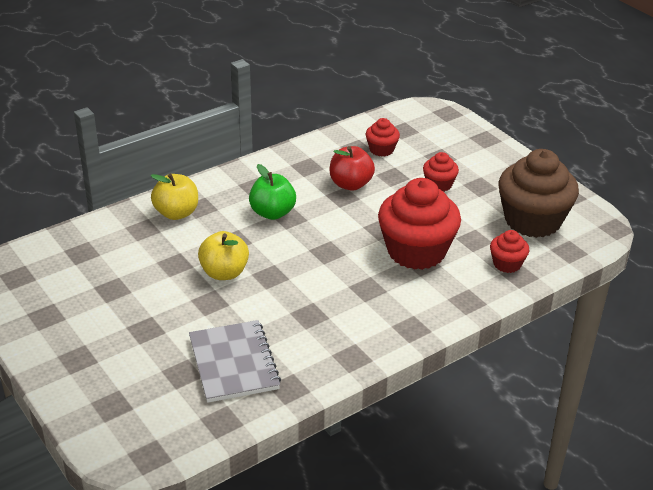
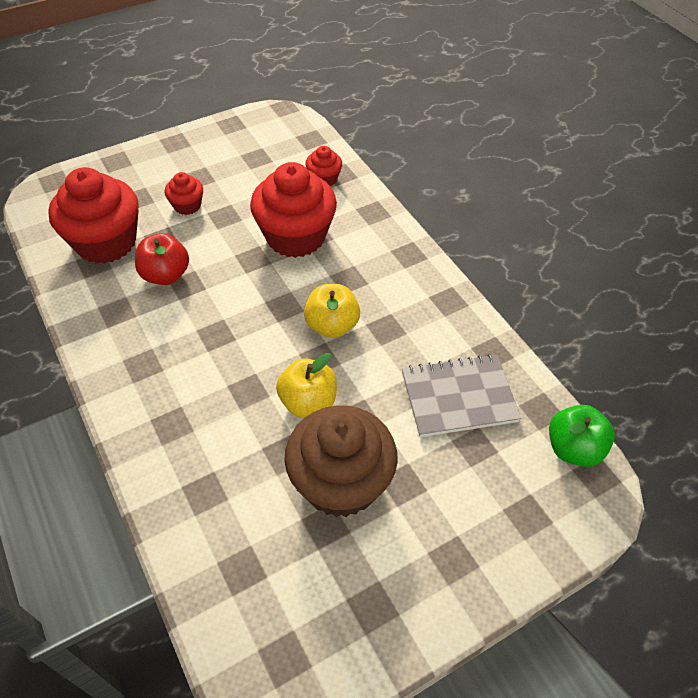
camera: 85 degrees left, 15 degrees up
yellow apple [151,174,198,220] -> yellow apple moved to [304,284,360,338]
green apple [249,164,296,220] -> green apple moved to [549,405,615,467]
red cupcake [366,118,400,157] -> red cupcake [48,167,139,264], size x2.11
brown cupcake [499,149,579,238] -> brown cupcake moved to [284,406,398,517]

